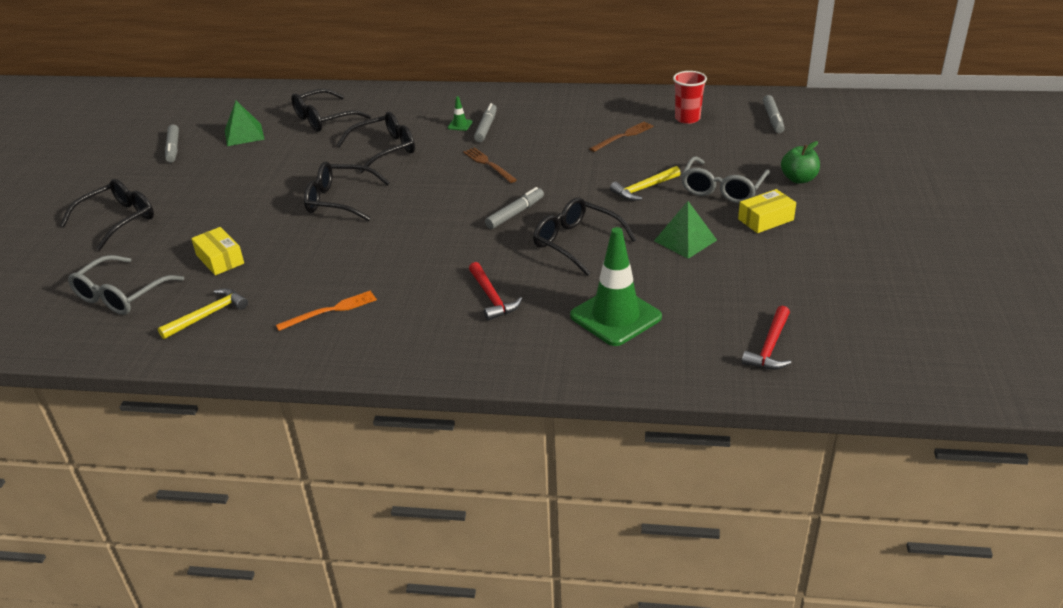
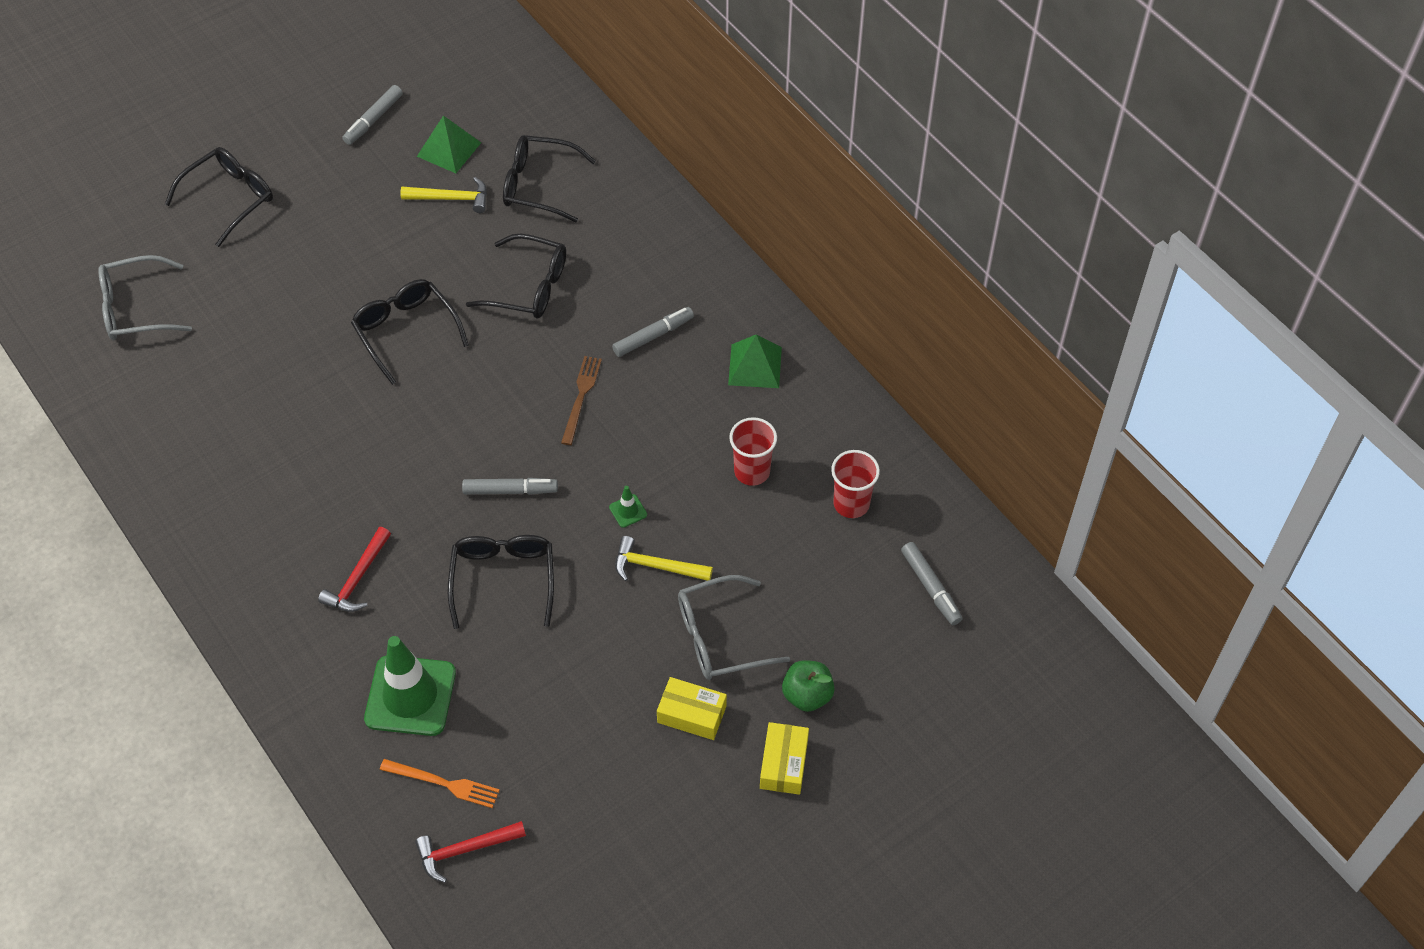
camera: 45 degrees right, 20 degrees up
black glasses [60,179,154,251] -> black glasses turned 45 degrees counterclockwise [165,147,273,247]
yellow hammer [158,288,248,339] -> yellow hammer moved to [400,177,487,213]
yellow box [191,227,244,275] -> yellow box moved to [760,722,809,795]
orange fork [276,291,377,331] -> orange fork moved to [380,759,500,808]
green traffic cone [448,96,472,131] -> green traffic cone moved to [609,486,647,528]
brown fork [589,121,654,152] -> red cup [729,417,777,486]
green pyramid [654,201,717,259] -> green pyramid moved to [728,334,782,388]
grey marker [763,95,784,133] -> grey marker turned 75 degrees counterclockwise [901,542,962,625]

